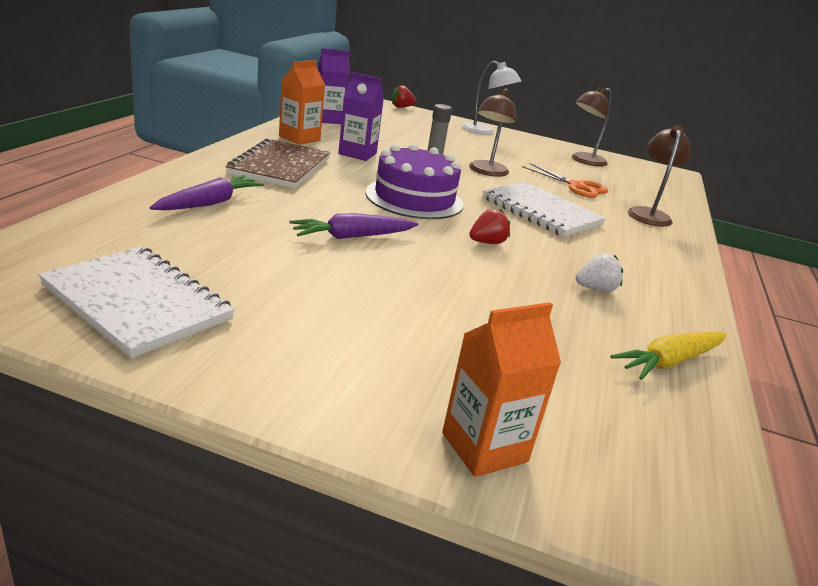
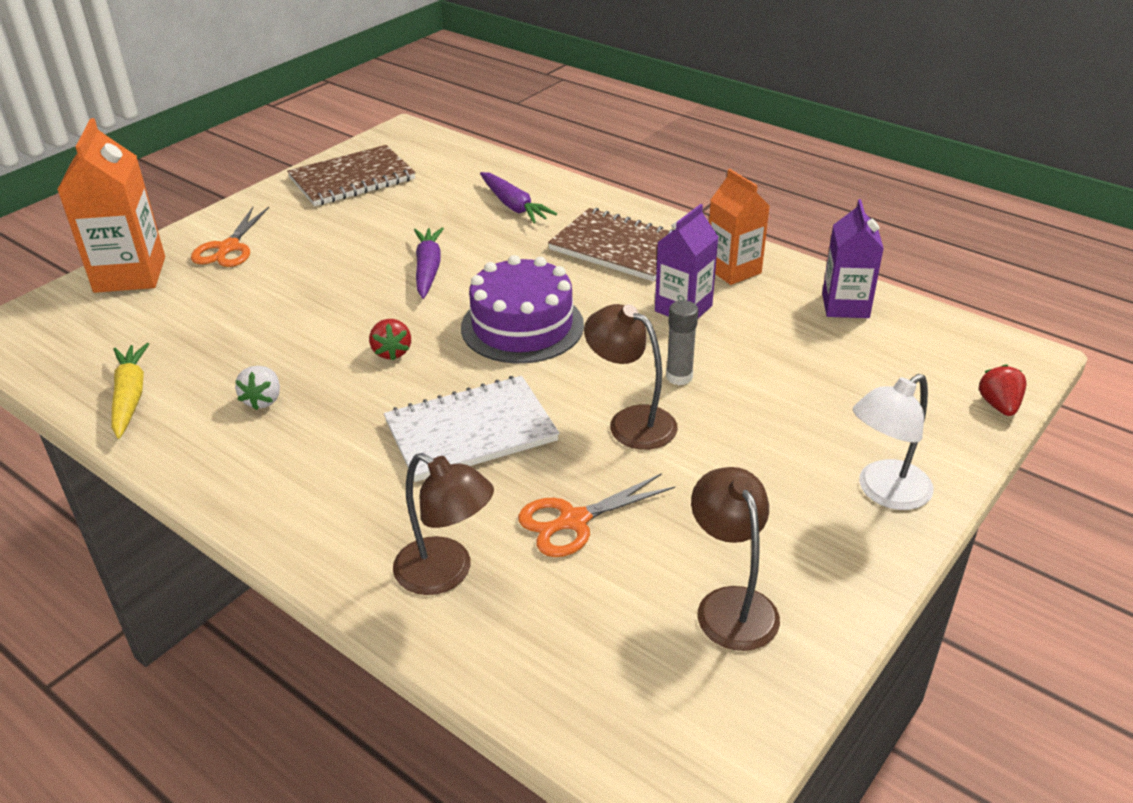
camera: 115 degrees right, 10 degrees up
white notebook [39,246,235,359] -> brown notebook [287,145,416,206]
orange carton [442,302,561,477] -> orange carton [57,118,165,293], size x1.50
none -> orange scissors [191,207,269,267]

